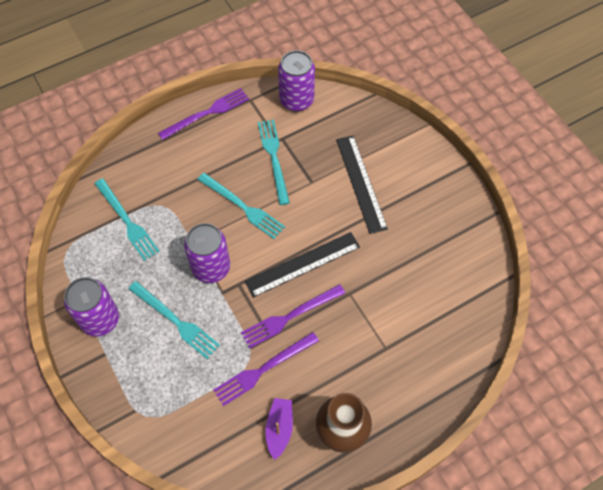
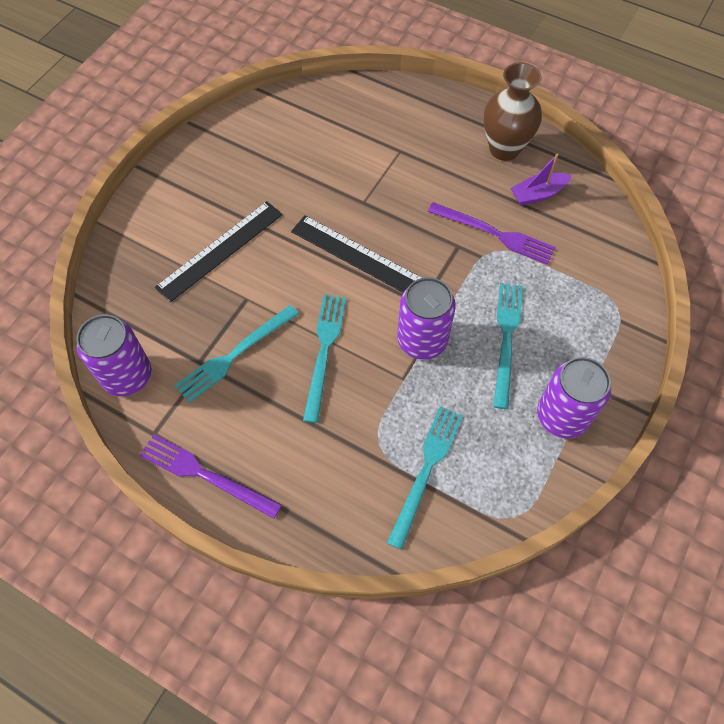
camera: 120 degrees left, 0 degrees up
purple fork [241,284,345,349] -> none

